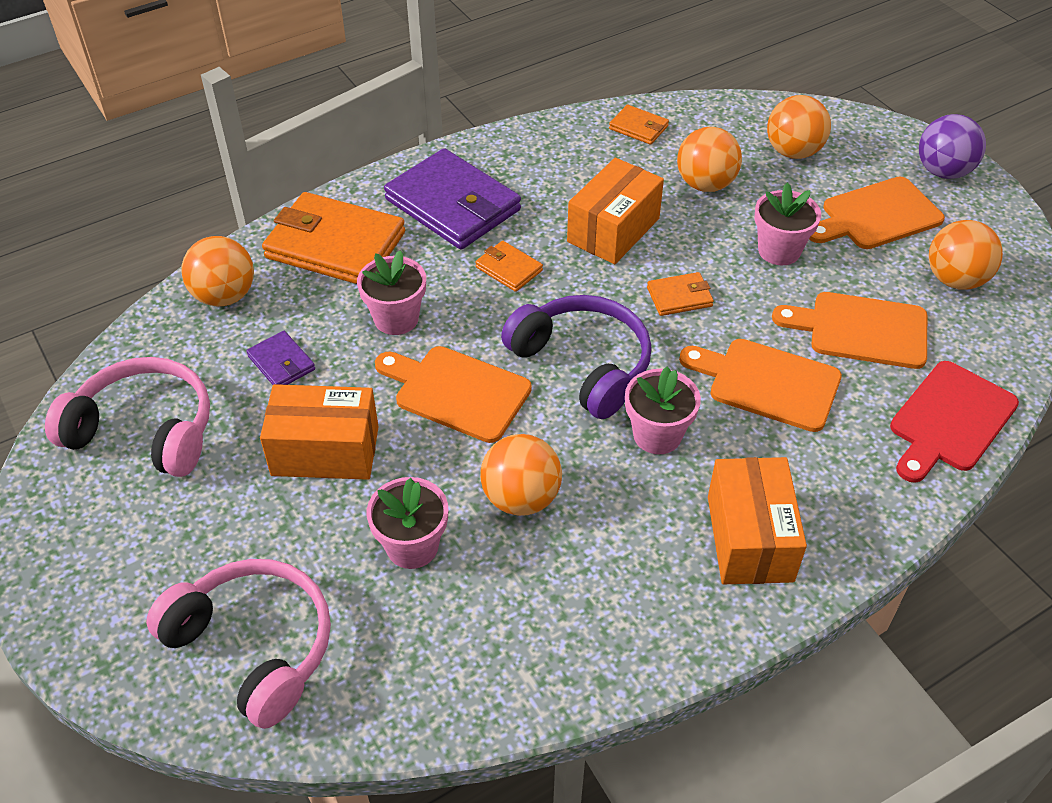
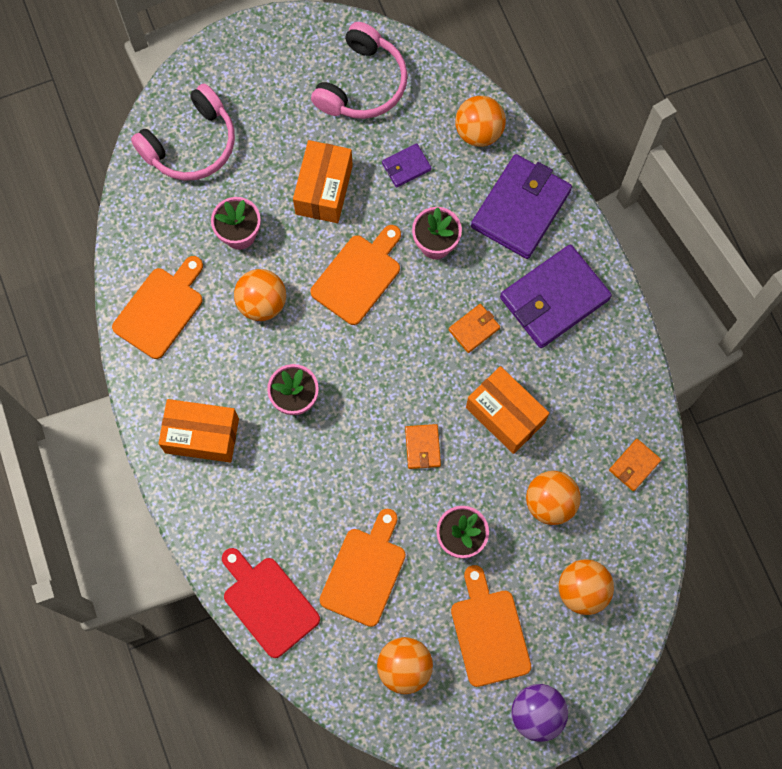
camera: 100 degrees right, 25 degrees up
orange wallet [262,192,405,284] -> purple wallet [471,154,572,259]
purple headphones [501,295,652,419] -> none
orange cutting board [679,339,842,432] -> orange cutting board moved to [112,256,203,359]

